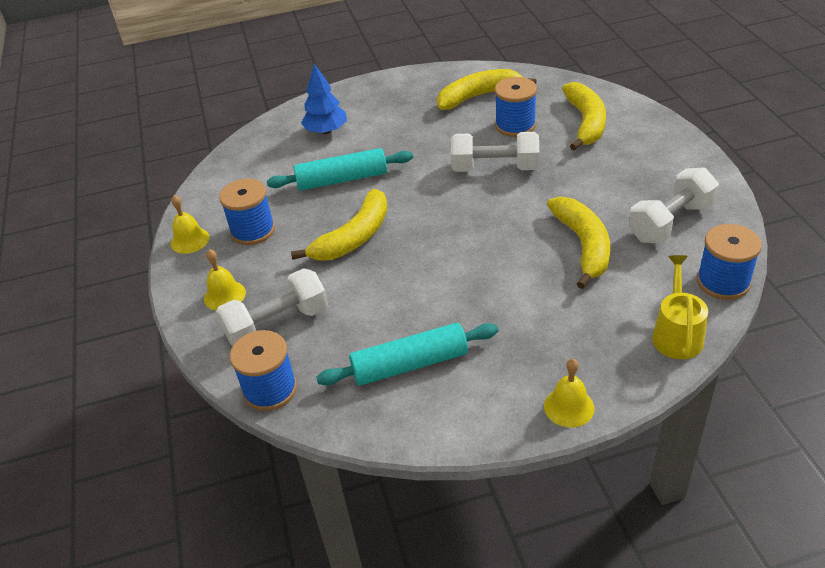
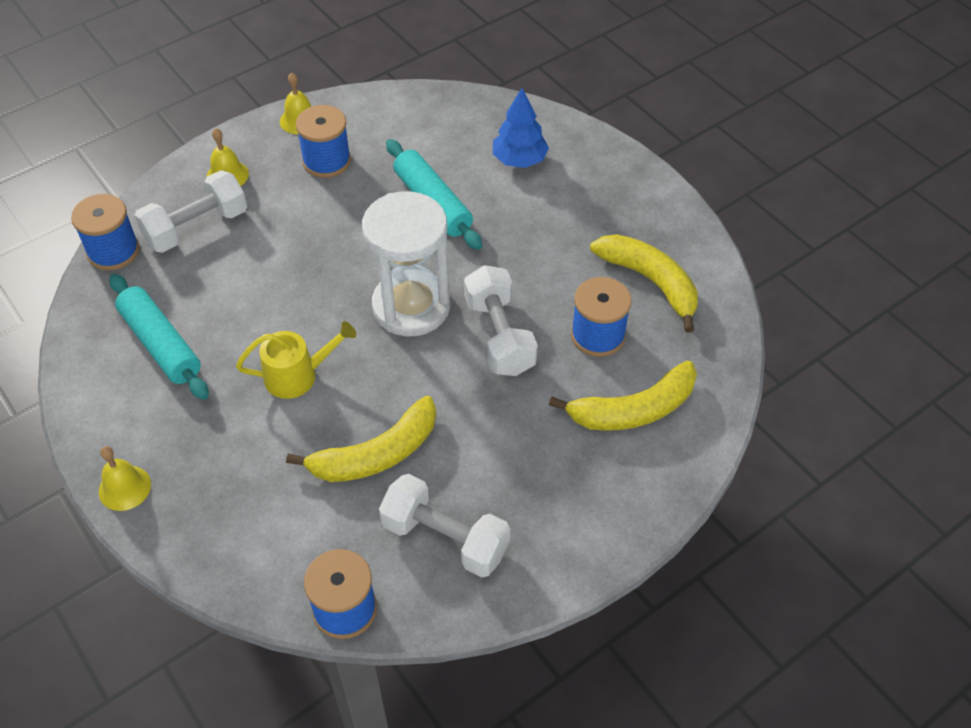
camera: 65 degrees right, 10 degrees up
white dumbbell [216,268,328,346] -> white dumbbell turned 75 degrees counterclockwise [134,170,247,253]
yellow banana [291,189,388,261] -> none
yellow watering can [652,255,708,359] -> yellow watering can moved to [236,321,356,399]
none -> white hourglass [362,191,450,337]

